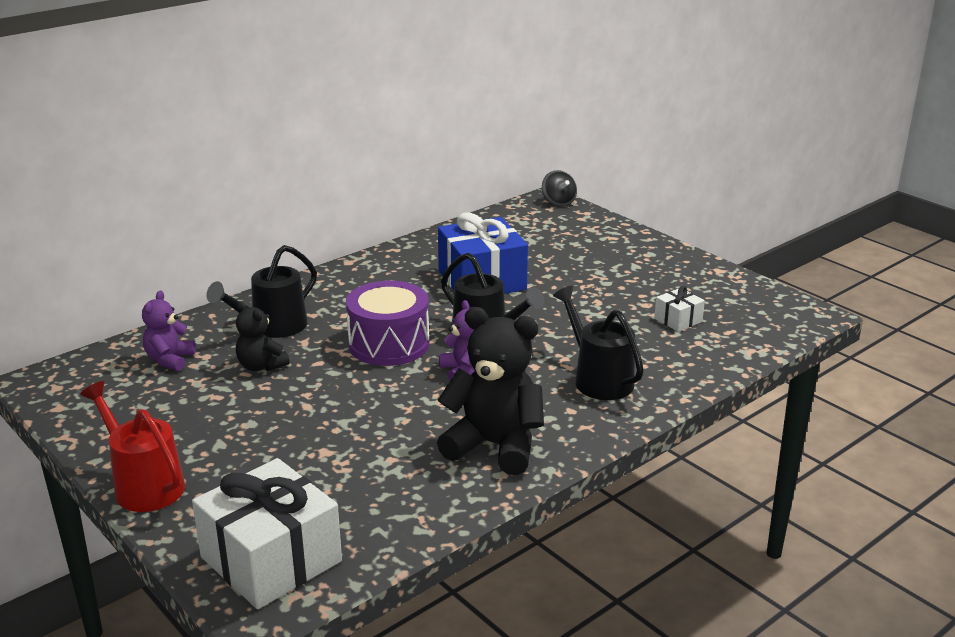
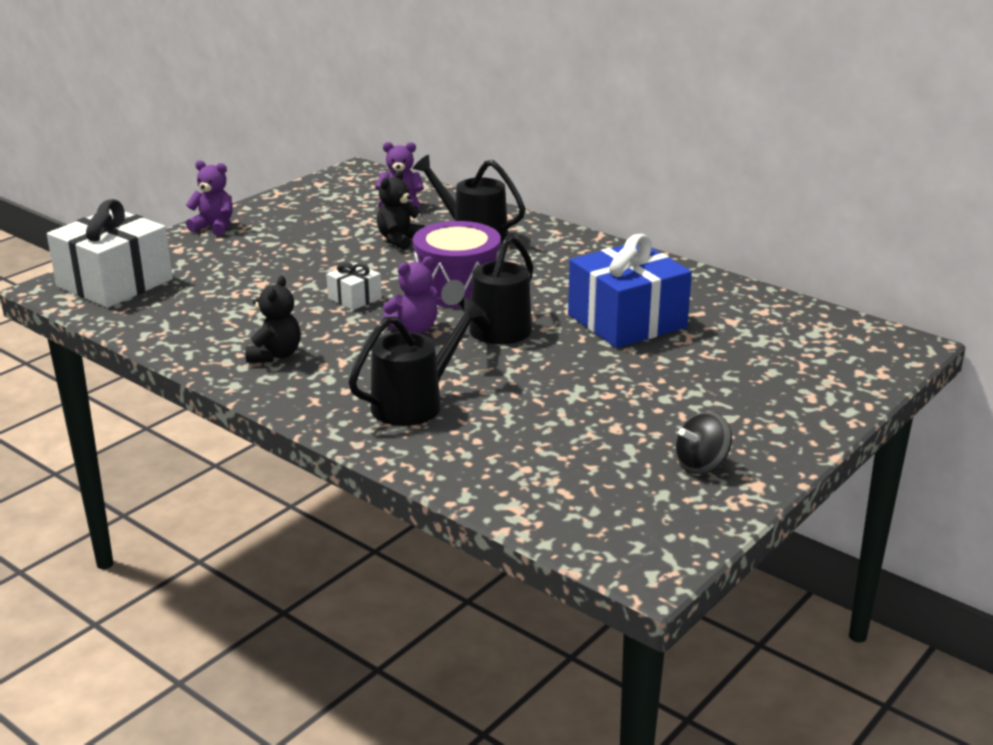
camera: 80 degrees right, 0 degrees up
red watering can [80,381,185,512] -> purple teddy bear [186,160,233,236]
black teddy bear [437,307,544,475] -> black teddy bear [246,276,301,363], size x0.55
black spinning top [542,170,577,207] -> black spinning top moved to [675,411,732,474]
white gift [654,286,705,332] -> white gift moved to [326,262,382,310]

